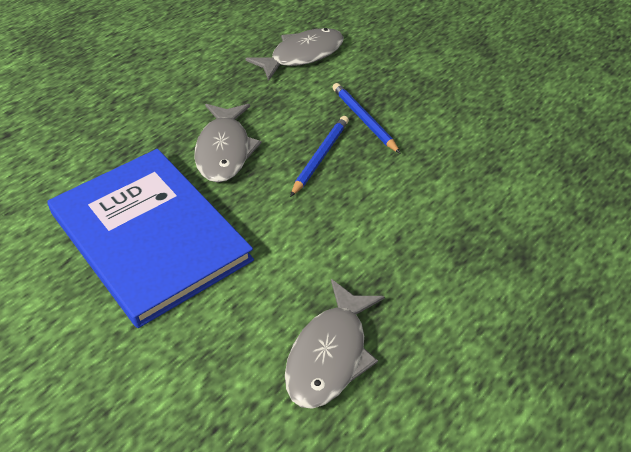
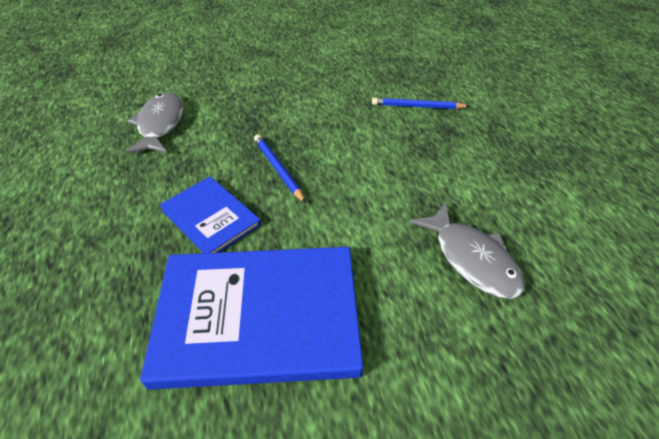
camera: 55 degrees left, 0 degrees up
grey fish [194,104,262,182] -> blue book [160,176,261,253]
blue pencil [332,83,401,154] -> blue pencil moved to [372,98,470,109]

